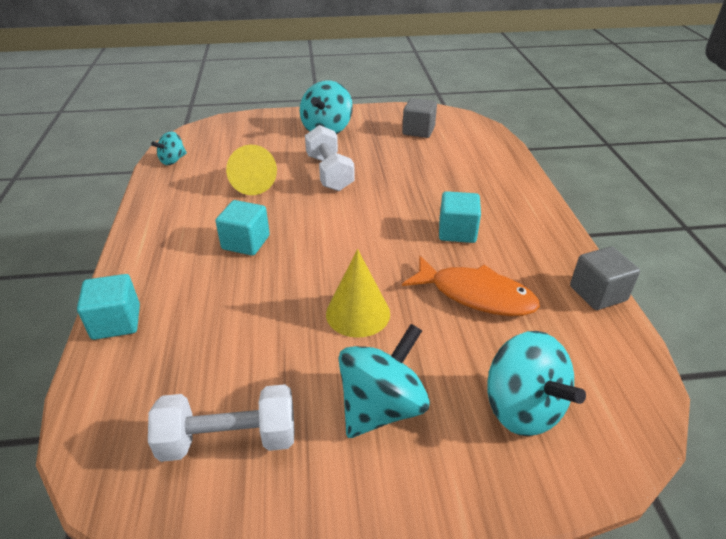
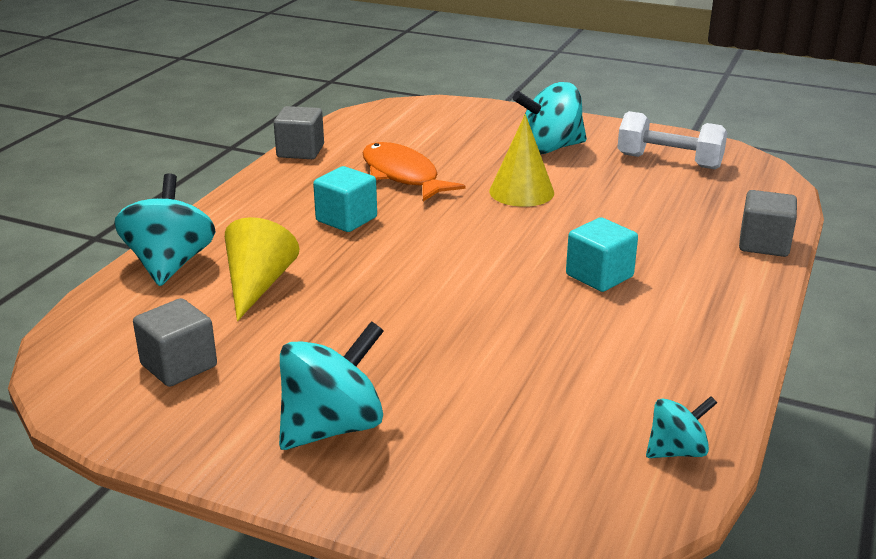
camera: 150 degrees left, 10 degrees down
turquoise cube [77,274,140,340] -> grey cube [739,190,797,257]
yellow cone [226,145,277,195] -> yellow cone moved to [225,217,299,321]
white dumbbell [305,125,355,191] -> none
turquoise spinning top [487,331,586,436] -> turquoise spinning top moved to [114,173,215,286]

